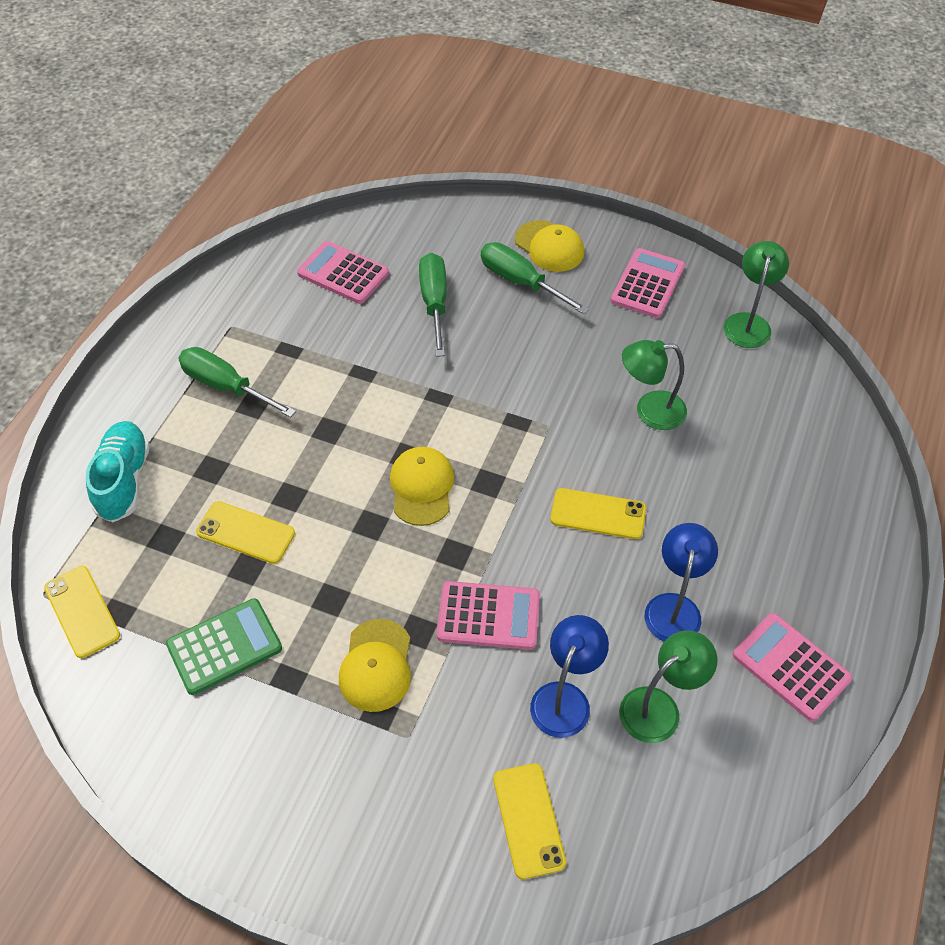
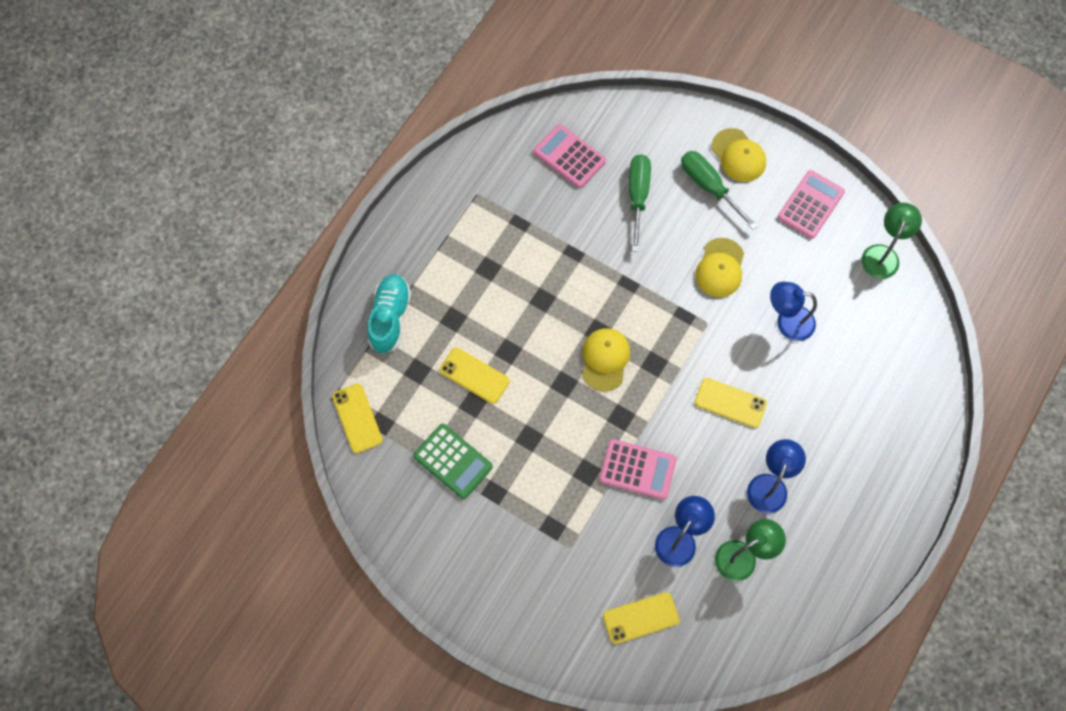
camera: 10 degrees right, 15 degrees up
green calculator [166,598,282,695] -> green calculator turned 60 degrees clockwise [413,424,493,499]
green screwdriver [178,347,296,418] -> none
yellow cap [339,619,411,712] -> yellow cap moved to [695,238,744,297]
yellow phone [493,763,566,879] -> yellow phone turned 75 degrees clockwise [603,592,679,644]
green lamp [622,340,687,430] -> blue lamp [770,282,817,341]
pink calculator [733,613,852,721] -> none

